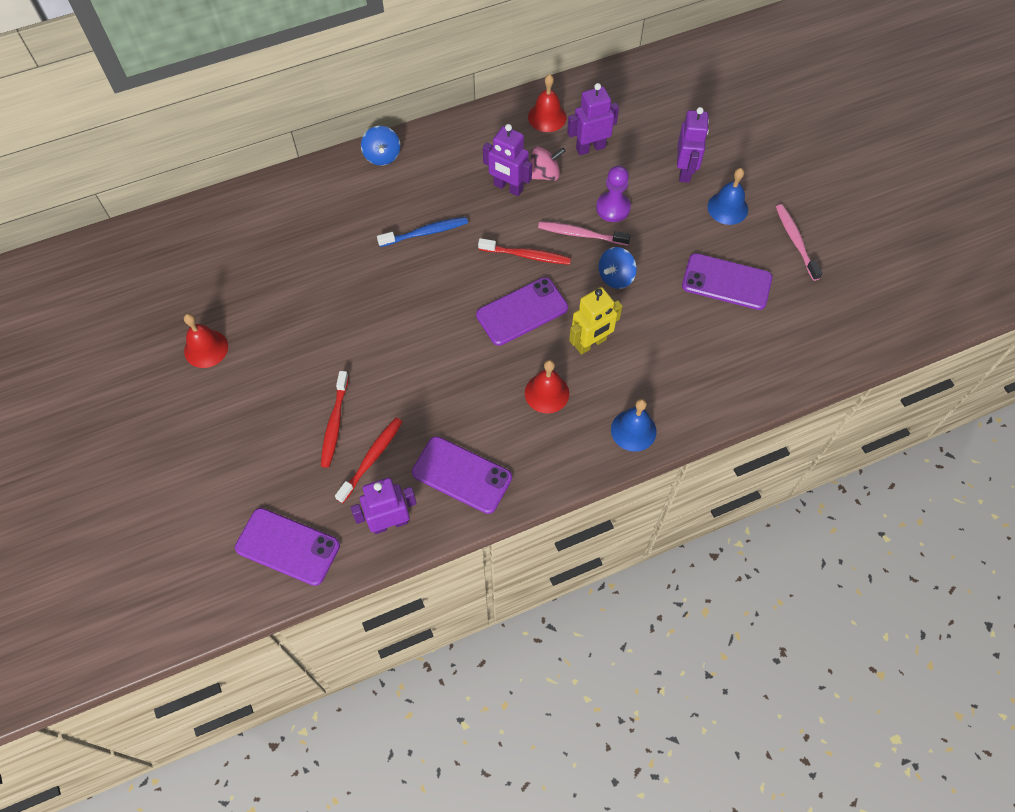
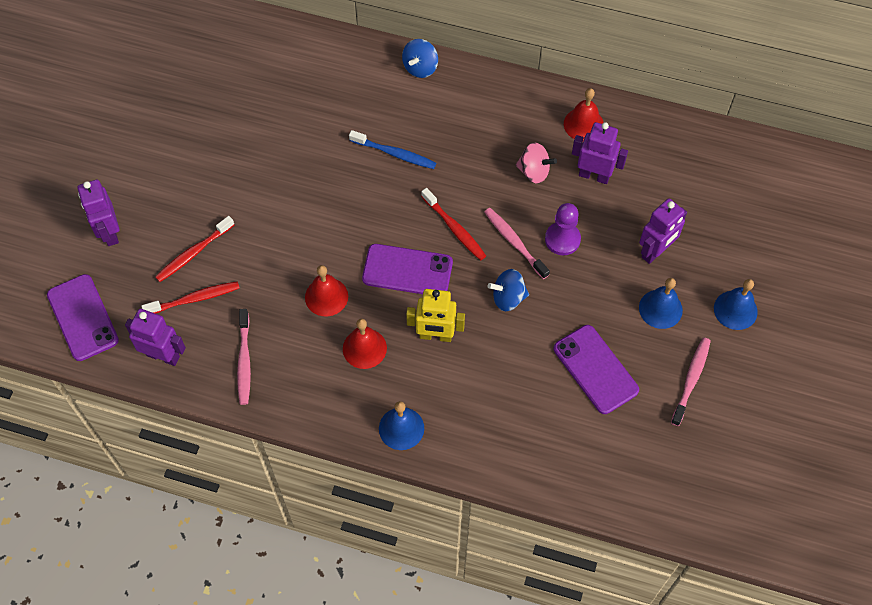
camera: 40 degrees right, 0 degrees up
red bell [184,313,228,368] -> red bell moved to [305,265,348,316]
purple phone [412,436,512,514] -> pink toothbrush [237,309,251,405]
purple robot [483,124,532,196] -> purple robot moved to [77,180,119,246]
none -> blue bell [714,279,758,330]

